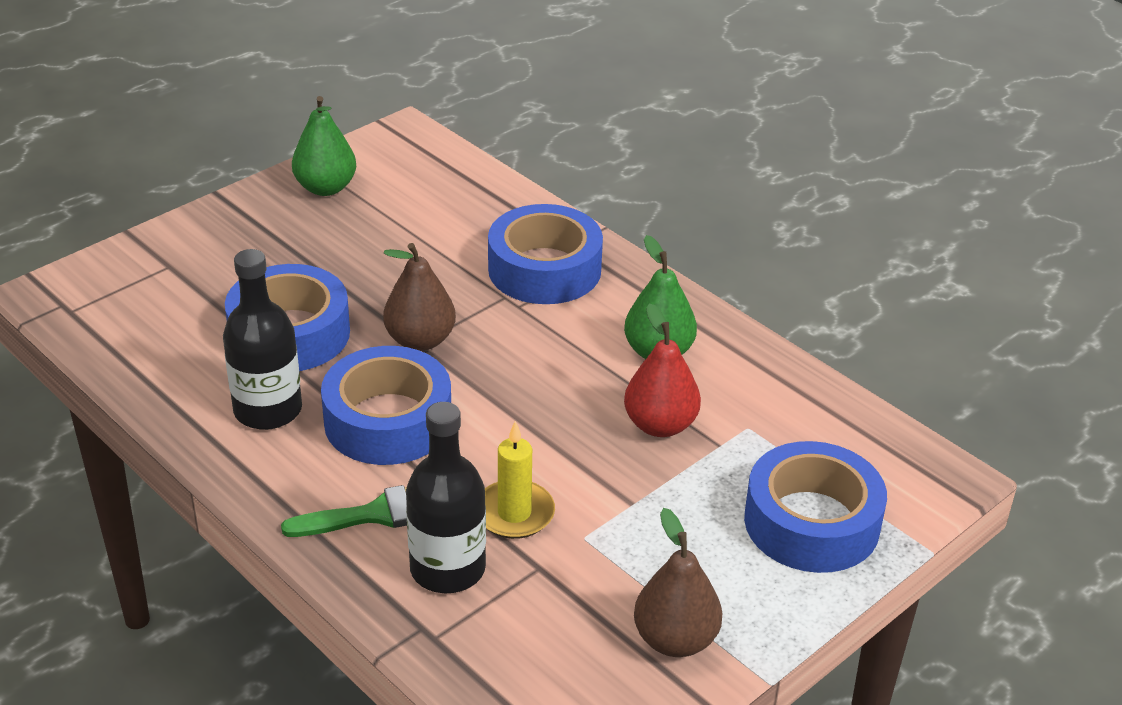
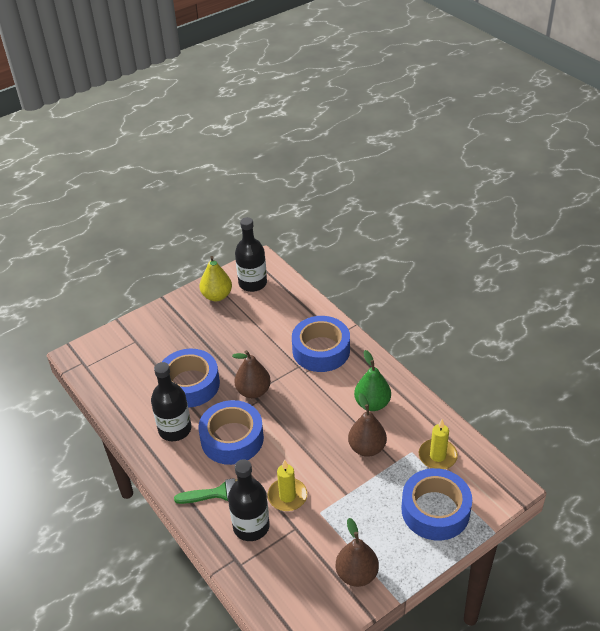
camera: 10 degrees right, 5 degrees up
green pear [292,96,356,196] -> yellow pear [199,256,232,301]
red pear [624,303,701,437] -> brown pear [348,393,387,457]
none -> black bottle [235,217,267,292]
none -> yellow candle [419,419,458,469]

